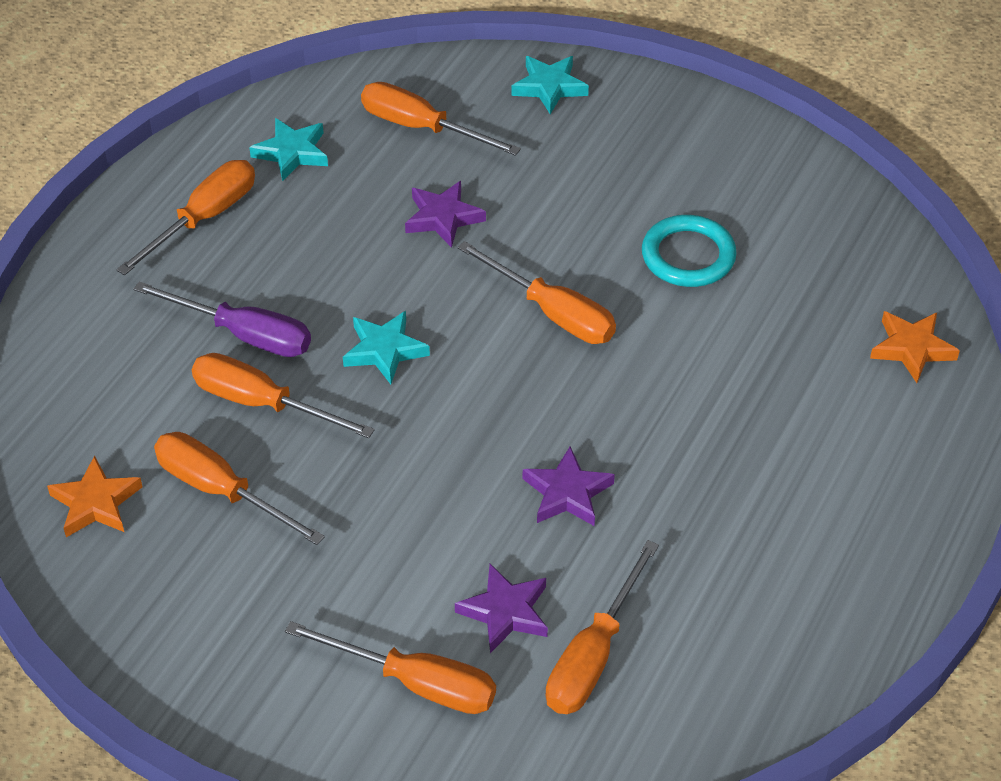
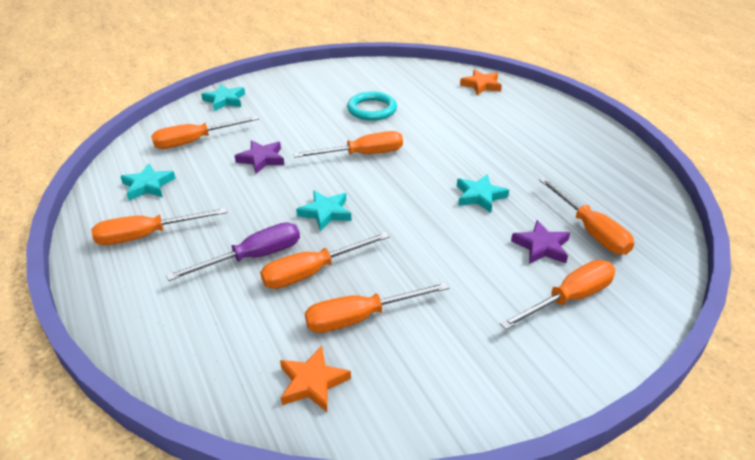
camera: 55 degrees left, 10 degrees down
orange screwdriver [116,160,255,275] -> orange screwdriver turned 90 degrees counterclockwise [91,208,227,245]
purple star [523,446,615,526] -> turquoise star [457,174,509,213]

